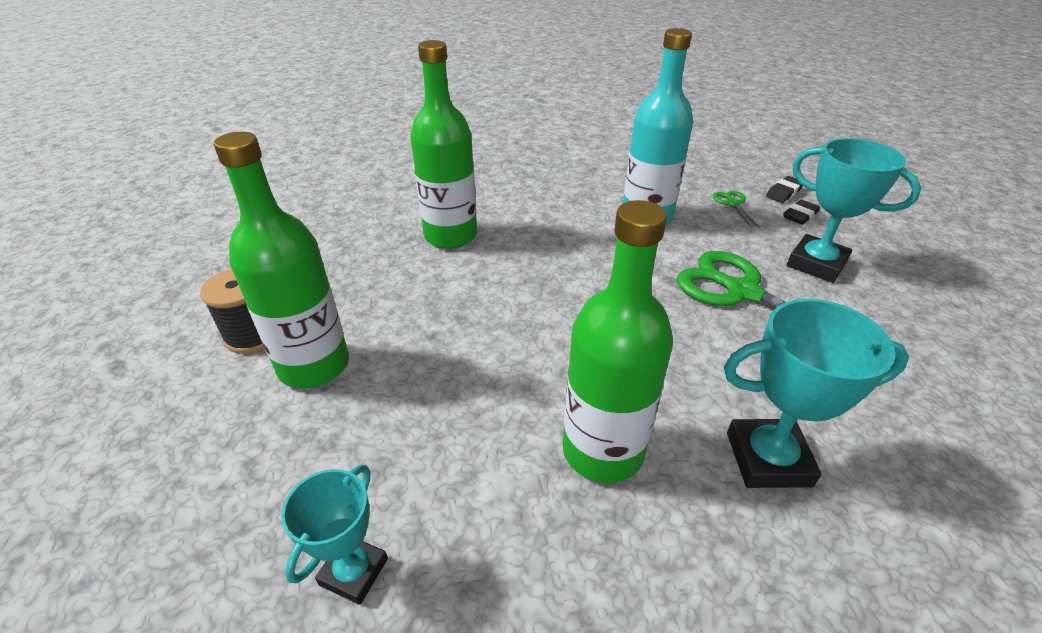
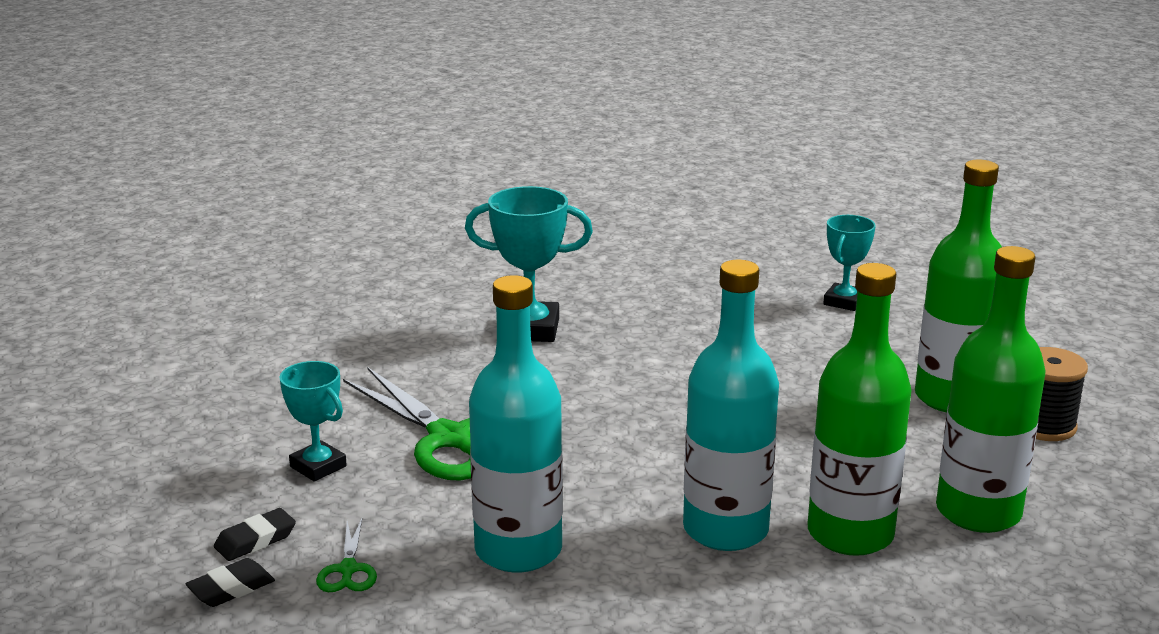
camera: 175 degrees left, 15 degrees down
green bottle [563,200,673,483] -> green bottle moved to [936,246,1045,533]
turquoise trophy [787,138,921,283] -> turquoise trophy [279,361,347,482], size x0.64
none -> turquoise bottle [683,260,779,551]

